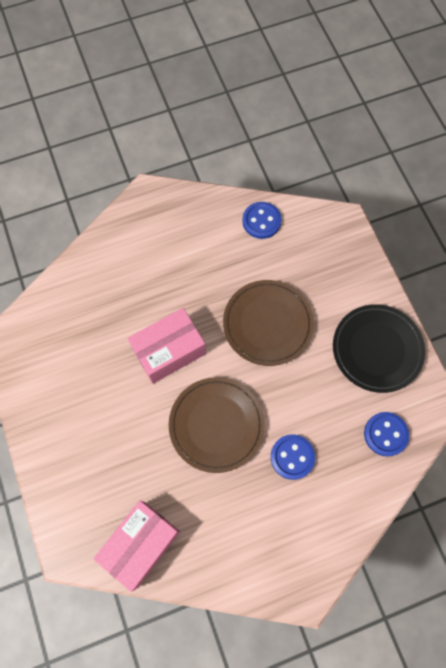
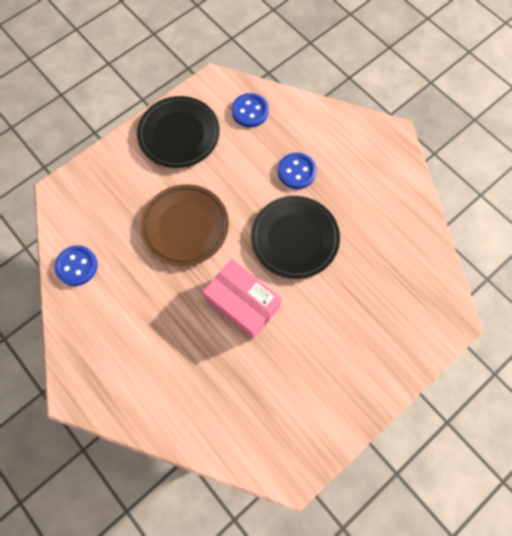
camera: 110 degrees left, 0 degrees up
pink box [94,501,180,592] -> none
brown plate [169,377,265,473] -> black plate [251,196,340,279]

